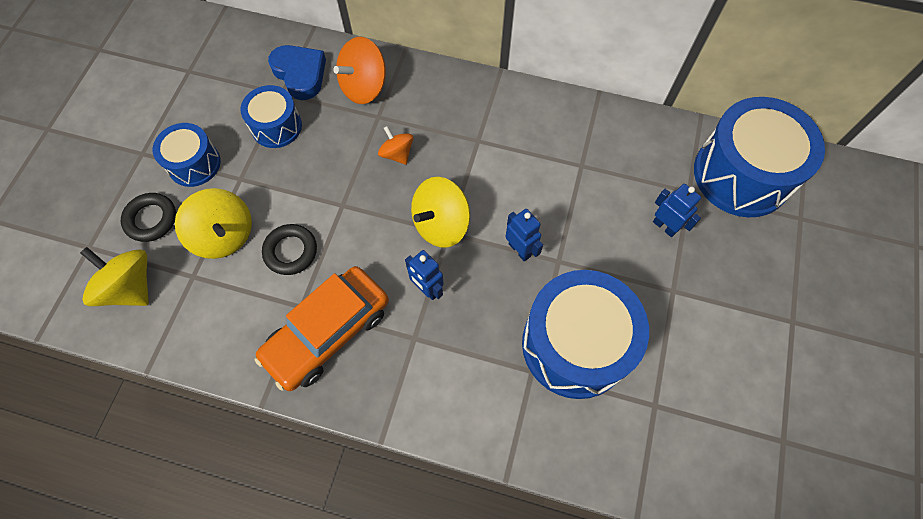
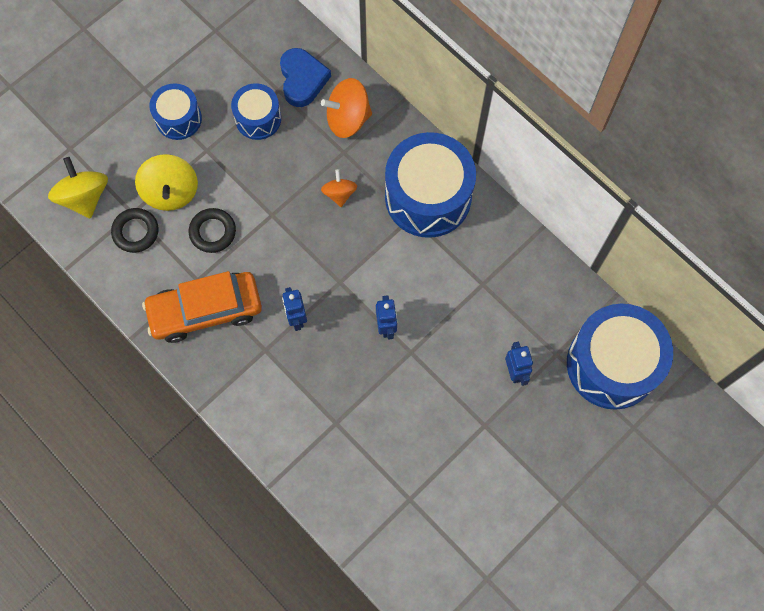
camera: 30 degrees right, 5 degrees up
black ring [121,193,176,242] -> black ring moved to [111,208,159,253]
yellow spinning top [411,177,470,248] -> none
blue drum [522,270,649,399] -> blue drum moved to [385,132,476,238]

